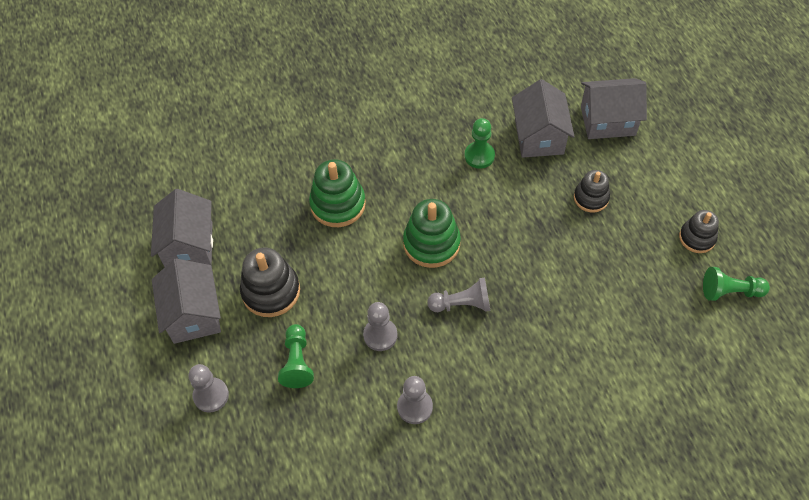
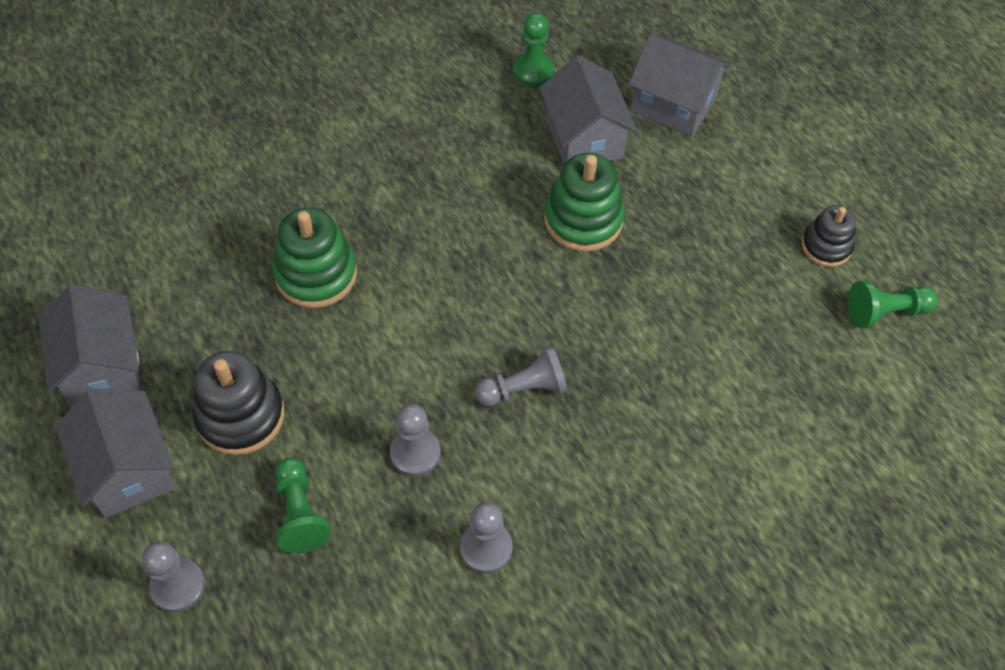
camera: 15 degrees left, 0 degrees up
green stacking toy [403,199,461,268] -> green stacking toy moved to [544,153,625,252]
green pawn [464,118,495,169] -> green pawn moved to [513,13,554,87]
black stacking toy [574,170,610,213] -> none
grey house [581,78,647,139] -> grey house turned 45 degrees clockwise [629,34,731,137]

